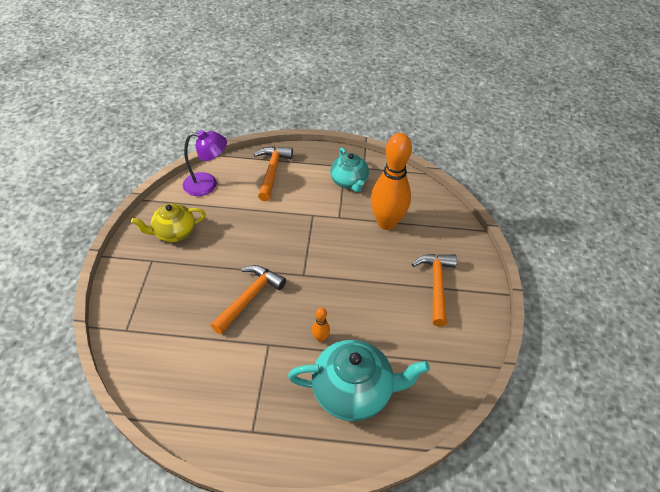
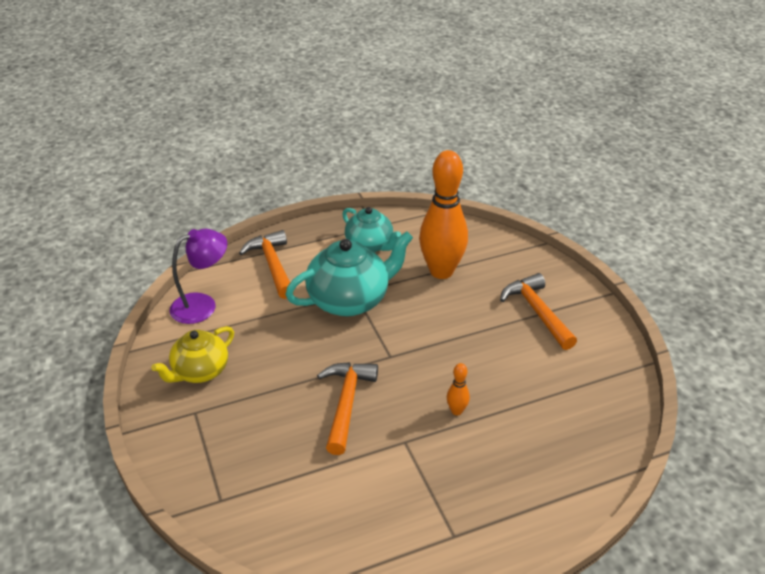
camera: 25 degrees left, 10 degrees down
turquoise teapot [288,340,430,421] -> turquoise teapot moved to [285,231,413,317]

